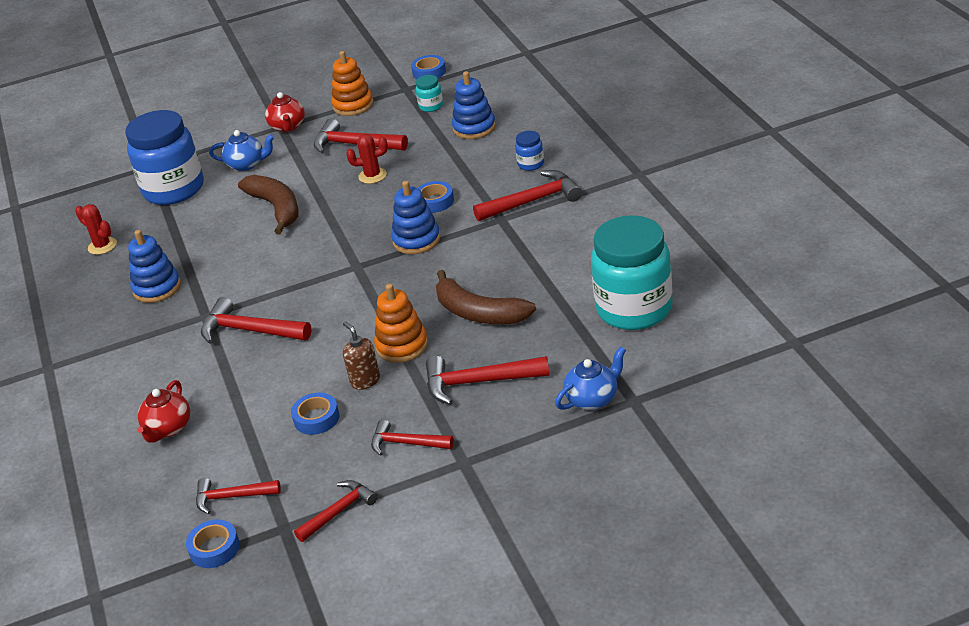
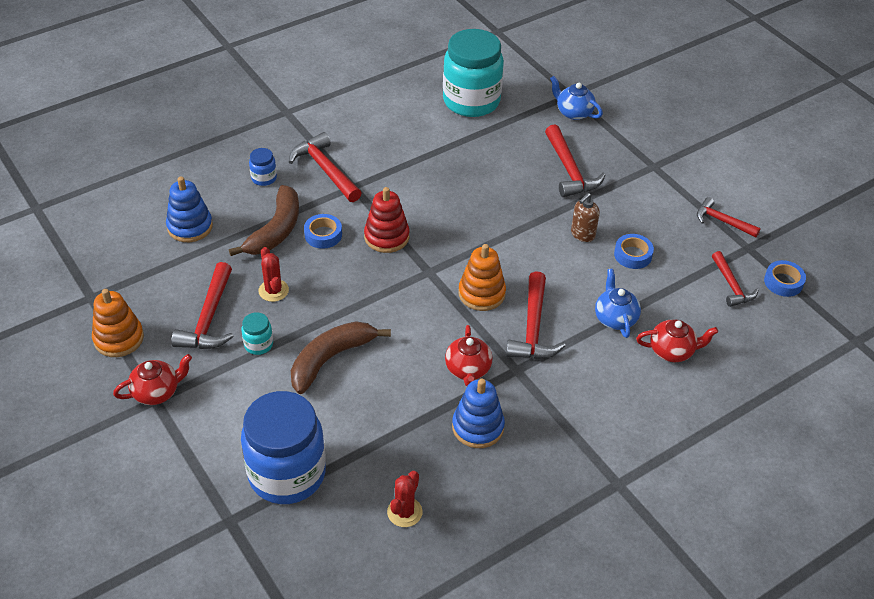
camera: 110 degrees left, 10 degrees up
blue teapot [209,130,274,171] -> blue teapot moved to [595,269,641,338]
red hammer [371,419,454,456] -> none
orange stacking toy [374,284,428,363] -> orange stacking toy moved to [458,244,506,311]
blue stacking toy [391,181,440,254] -> red stacking toy [364,187,409,253]
blue tape [411,55,446,79] -> none
turquoise jar [416,75,443,112] -> turquoise jar moved to [241,312,273,355]
brown banana [436,270,536,324] -> brown banana moved to [229,185,299,256]
none -> red teapot [445,325,492,386]

